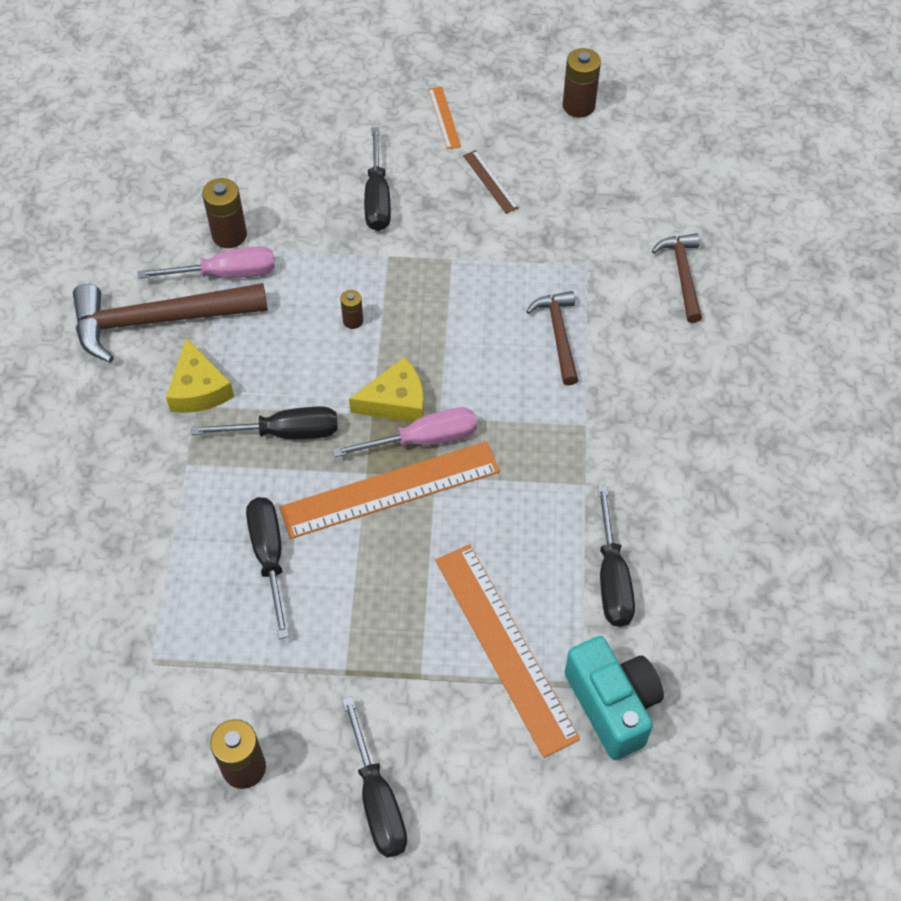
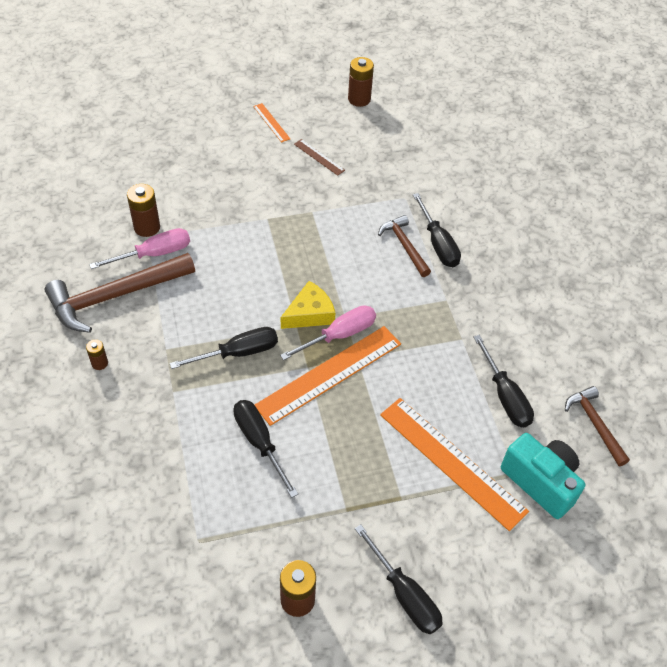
camera: 20 degrees left, 5 degrees down
yellow cheese [166,338,234,413] -> none
brown battery [340,290,363,329] -> brown battery moved to [86,339,108,370]
black screwdriver [364,127,391,231] -> black screwdriver moved to [413,193,461,267]
brown hammer [652,233,702,323] -> brown hammer moved to [565,386,630,466]

